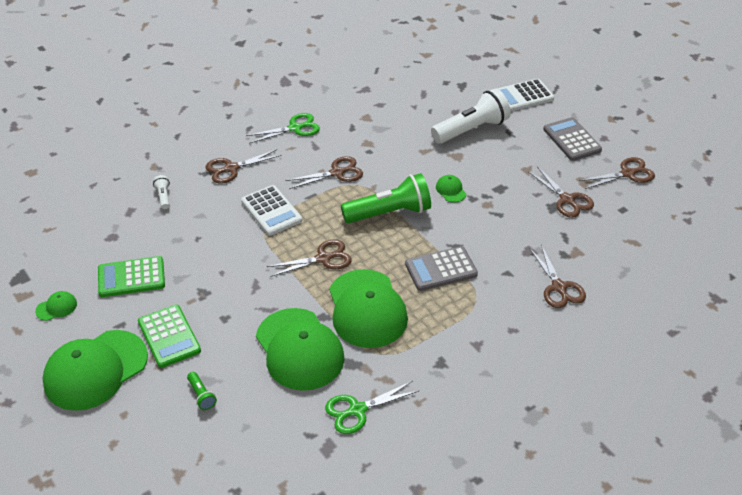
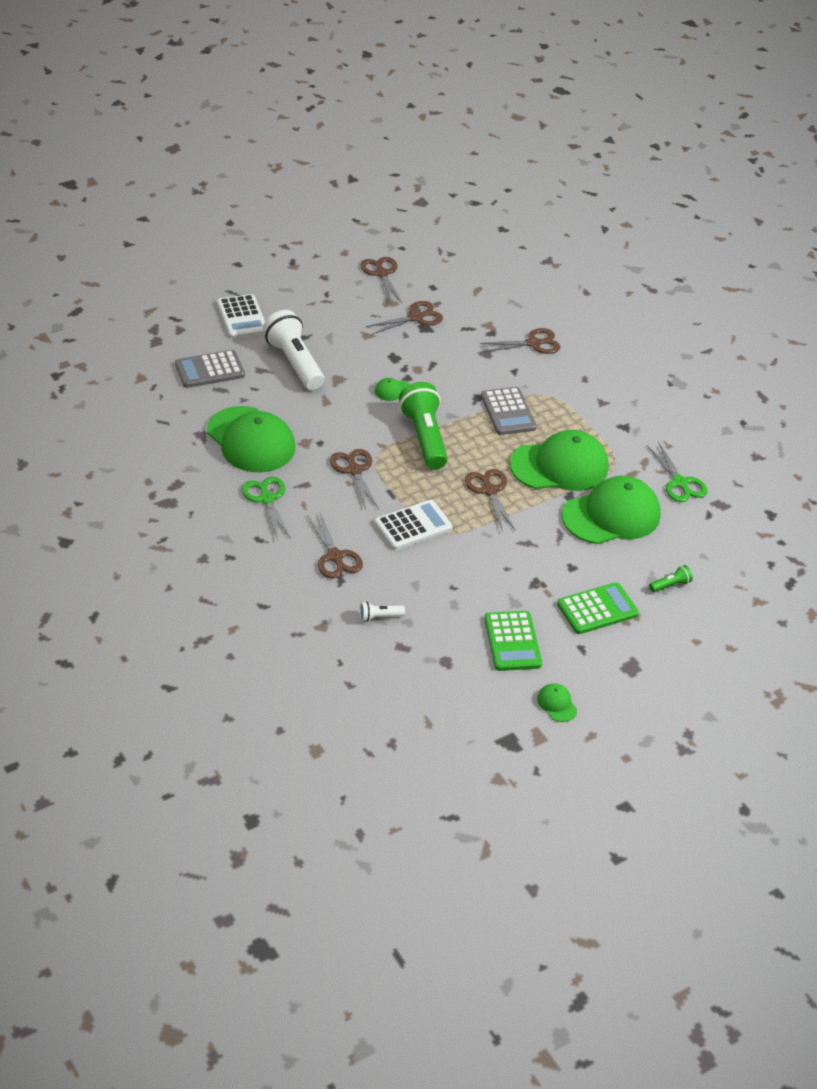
camera: 90 degrees left, 0 degrees up
green cap [43,330,148,411] -> green cap moved to [207,406,295,472]
grey calculator [543,117,602,161] -> grey calculator moved to [175,350,245,388]

